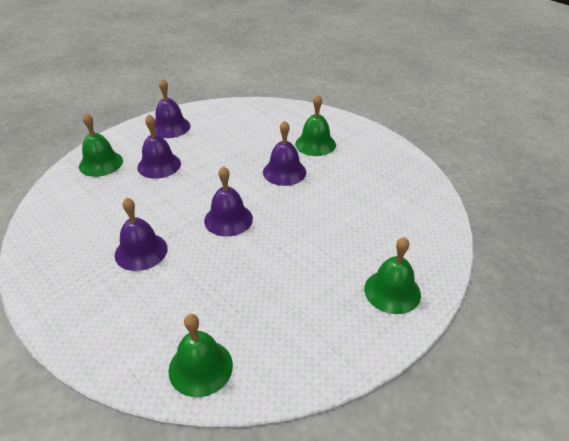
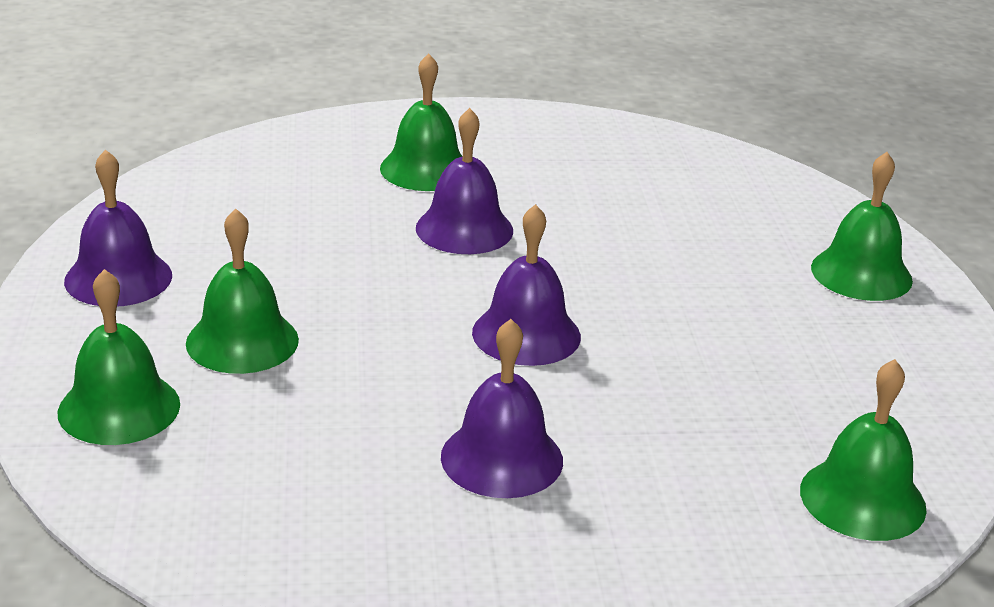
camera: 55 degrees left, 10 degrees down
purple bell [137,114,181,179] -> green bell [186,208,299,374]

